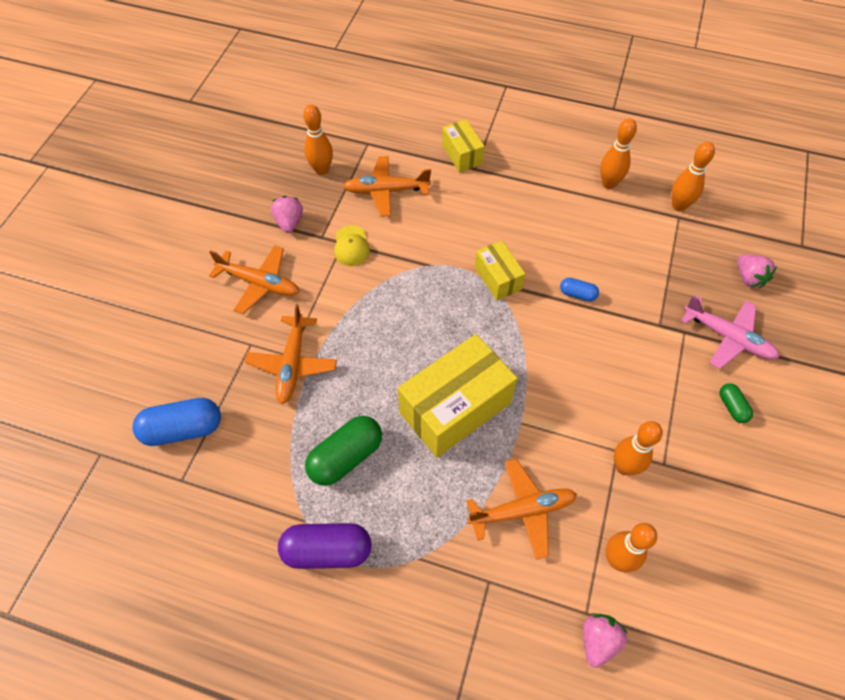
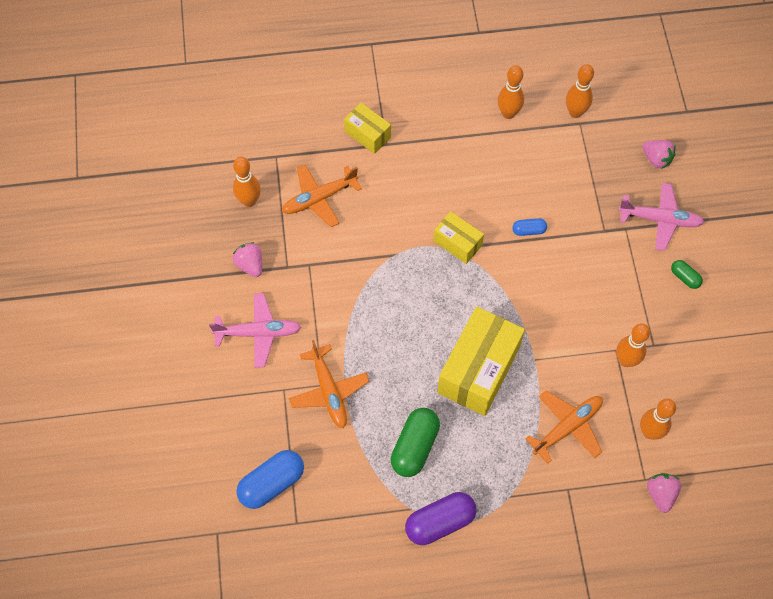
camera: 25 degrees left, 5 degrees up
orange plane [209,245,299,314] -> pink plane [209,293,301,368]
yellow cap [334,225,370,266] -> none

